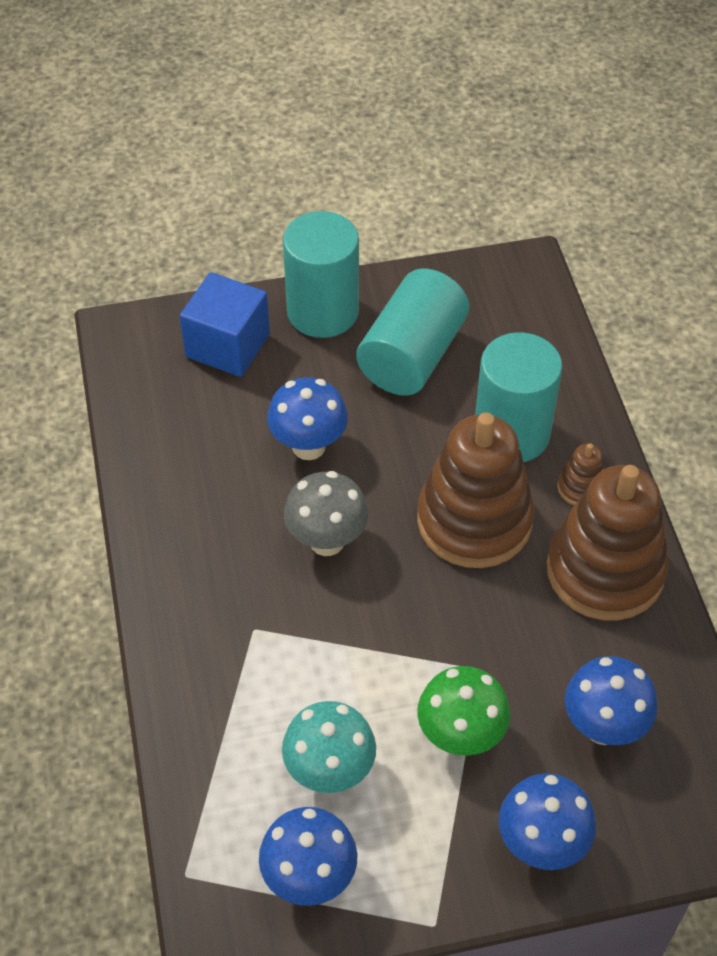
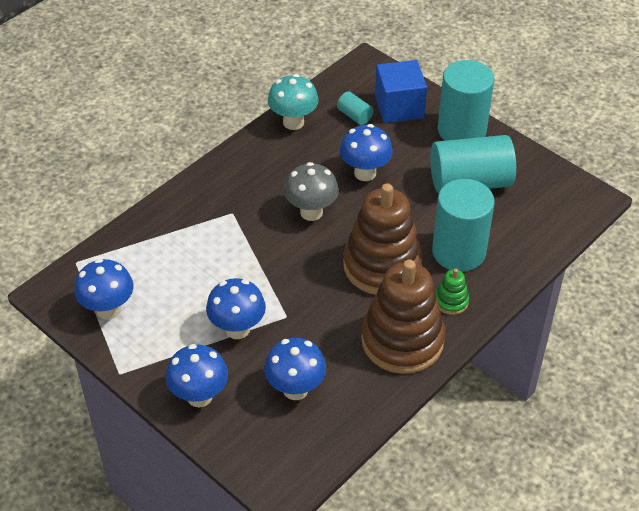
camera: 55 degrees right, 5 degrees down
turquoise mushroom [282,701,376,793] -> turquoise mushroom moved to [268,74,319,130]
green mushroom [417,666,510,756] -> blue mushroom [206,278,266,339]
brown stacking toy [557,443,604,505] -> green stacking toy [436,268,469,315]
none -> turquoise cylinder [337,91,373,125]

